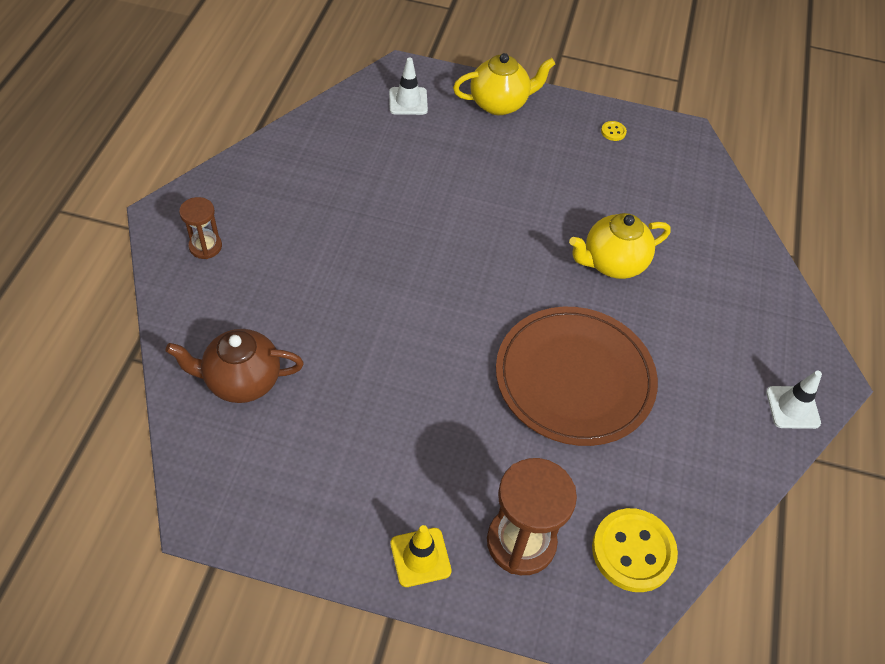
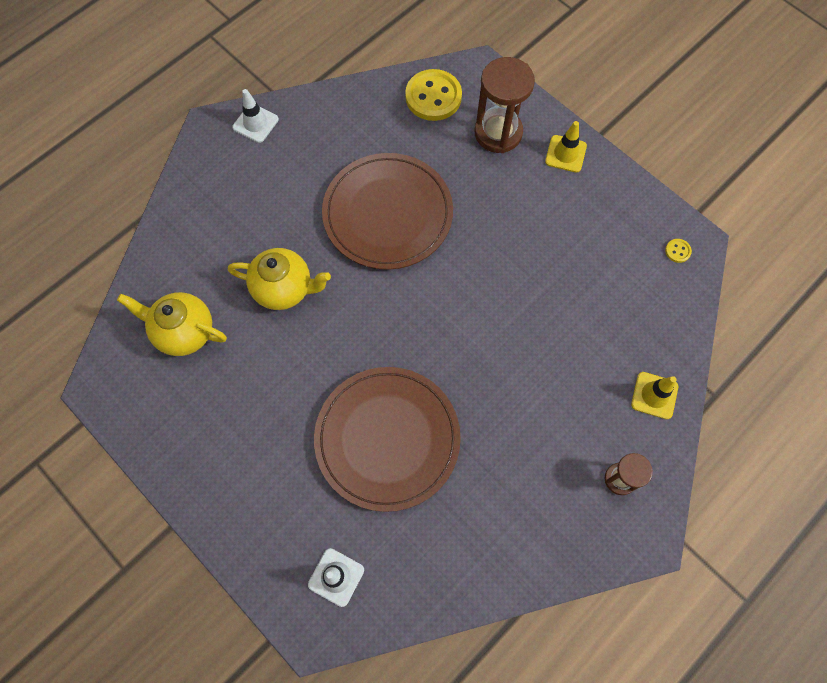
camera: 145 degrees left, 15 degrees up
brown teapot [165,329,304,403] -> none
yellow teapot [453,53,555,115] -> yellow teapot moved to [117,292,227,356]
yellow button [601,121,627,141] -> yellow button moved to [665,239,692,263]
none -> brown plate [314,367,461,512]
none -> yellow traffic cone [631,372,678,419]

